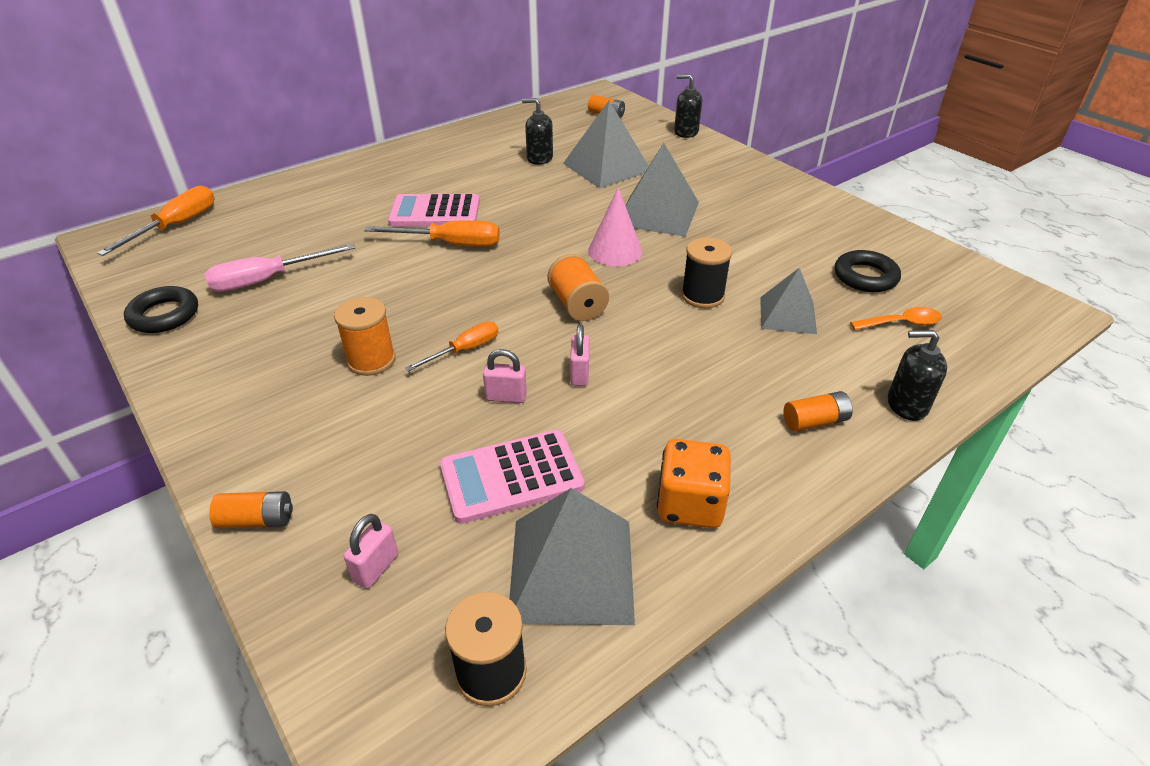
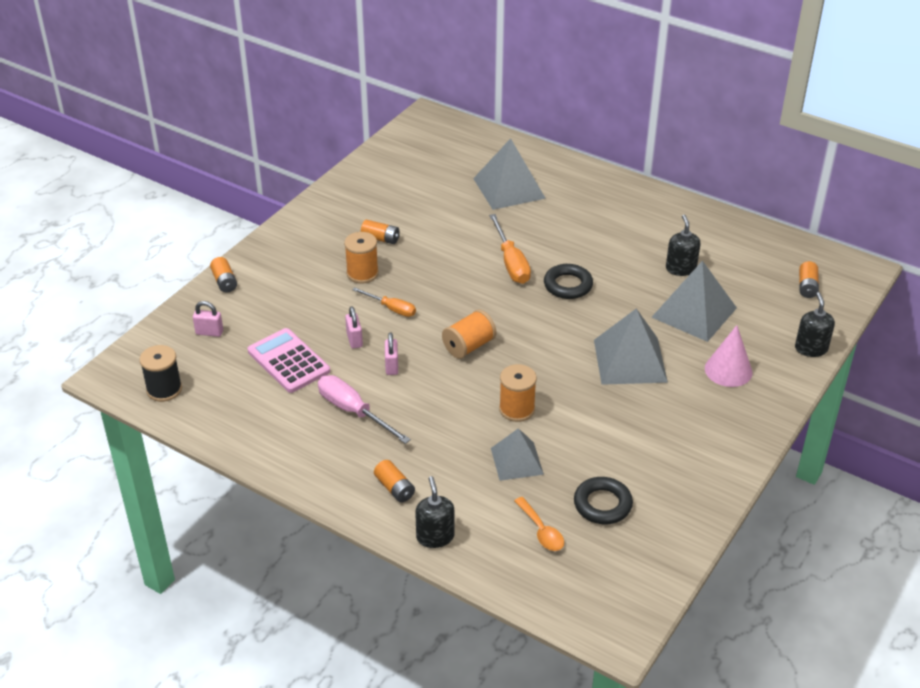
camera: 70 degrees right, 0 degrees up
orange screwdriver [97,186,215,256] -> none
black ring [124,286,198,333] -> black ring moved to [544,264,593,299]
pink screwdriver [205,244,355,292] -> pink screwdriver moved to [318,375,411,444]
pink calculator [388,194,480,226] -> none
grey pyramid [509,488,635,625] -> grey pyramid moved to [473,138,546,210]
pink padlock [570,324,590,386] -> pink padlock turned 75 degrees counterclockwise [385,332,398,375]
pink cone [588,188,642,266] -> pink cone moved to [705,325,752,387]
orange dice [657,439,731,528] -> none
black spool [681,237,732,308] -> orange spool [499,364,537,422]
none -> orange battery [361,220,400,244]

